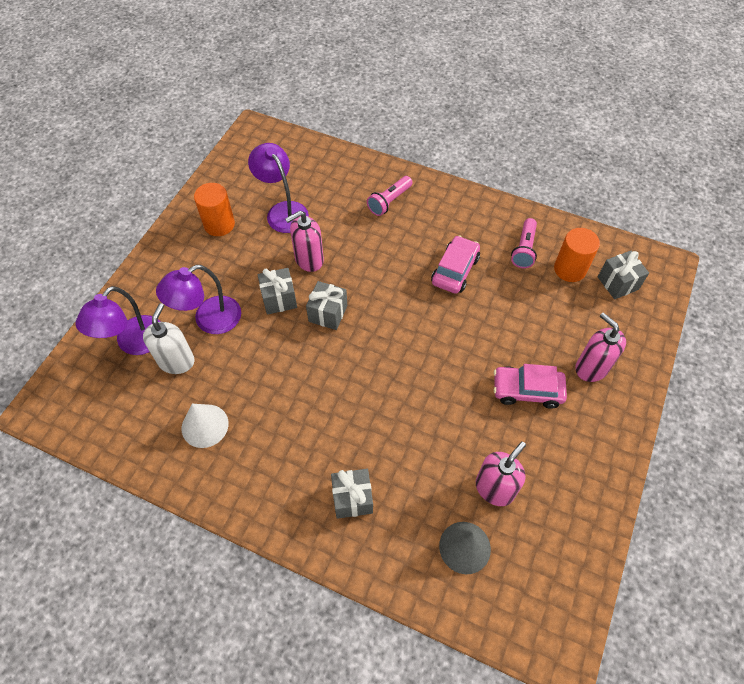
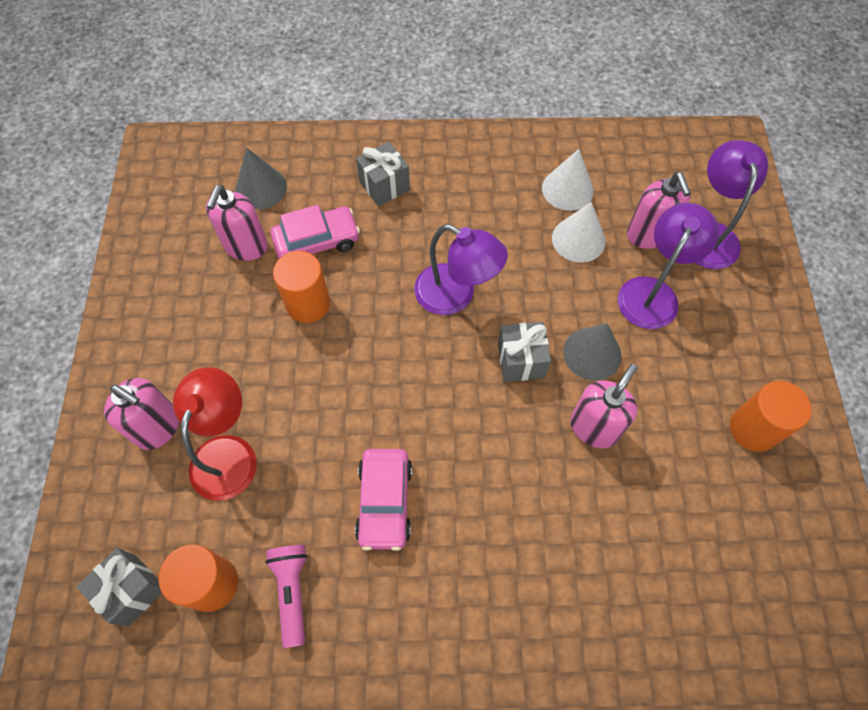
camera: 155 degrees right, 5 degrees up
white soap dispenser [143,303,195,374] -> pink soap dispenser [627,172,691,249]
purple lamp [248,143,309,233] -> purple lamp moved to [414,224,508,315]
grey gift [258,268,297,315] -> grey cone [563,323,622,381]
pink flashlight [367,176,413,216] -> none
pink car [494,364,567,409] -> pink car moved to [270,205,360,259]
none -> red lamp [173,367,257,501]
none -> orange cylinder [273,251,330,323]
none -> white cone [552,202,606,263]

